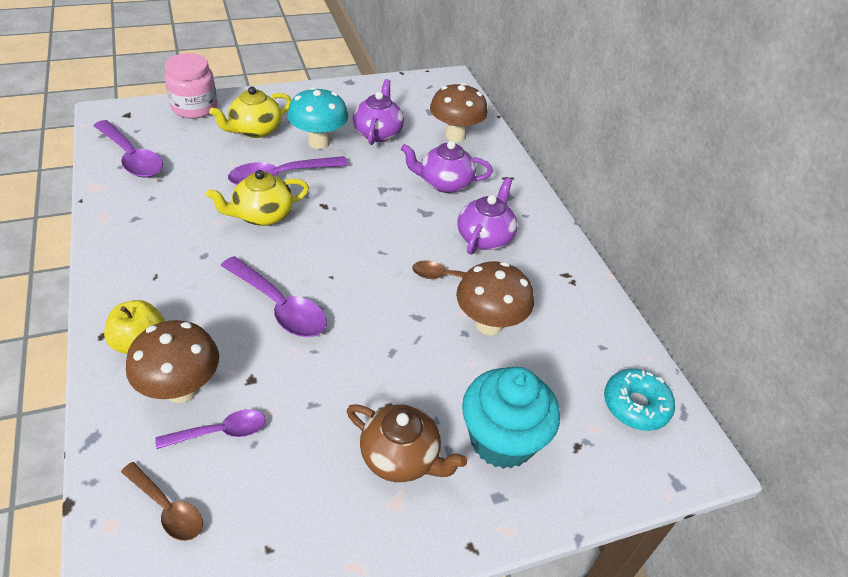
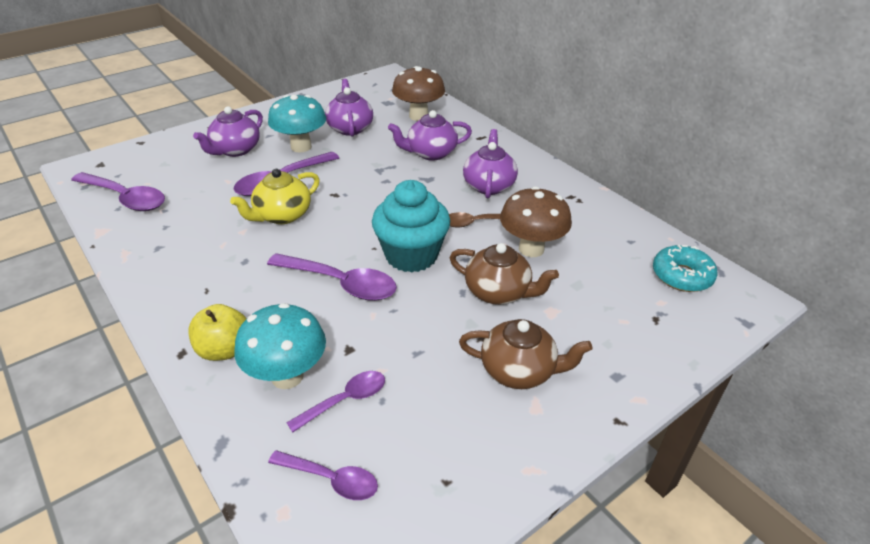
camera: 15 degrees left, 5 degrees down
brown spoon [121,462,203,541] -> purple spoon [268,450,378,500]
brown mushroom [126,320,219,403] -> turquoise mushroom [234,303,326,389]
pink jar [164,53,217,118] -> none
yellow teapot [209,87,291,138] -> purple teapot [193,106,263,157]
turquoise cupcake [462,367,560,469] -> turquoise cupcake moved to [372,180,450,273]
none -> brown teapot [449,243,559,305]

